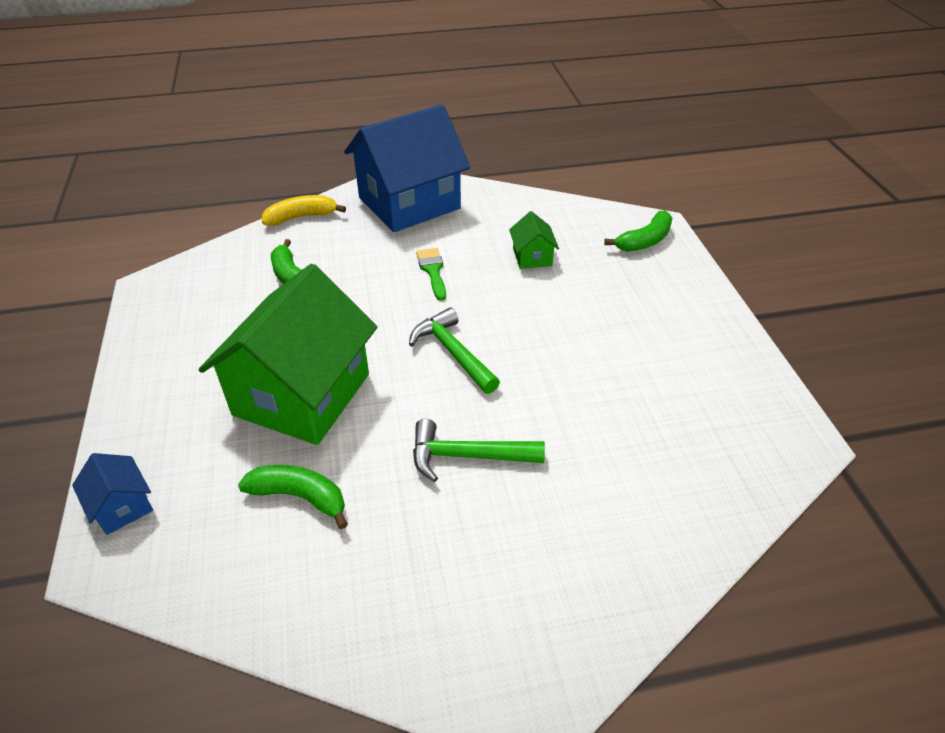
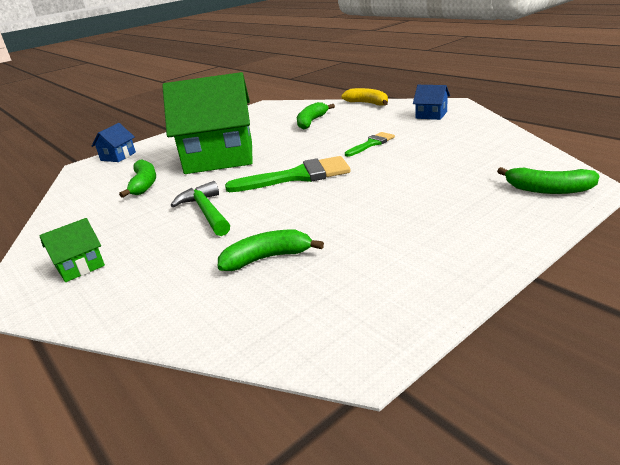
camera: 65 degrees right, 15 degrees down
blue house [344,104,470,232] -> blue house [413,85,450,120], size x0.41
green hammer [409,307,500,394] -> green brush [225,156,351,192]
green house [509,211,559,269] -> green house moved to [39,218,105,282]
none -> green banana [218,230,324,271]

